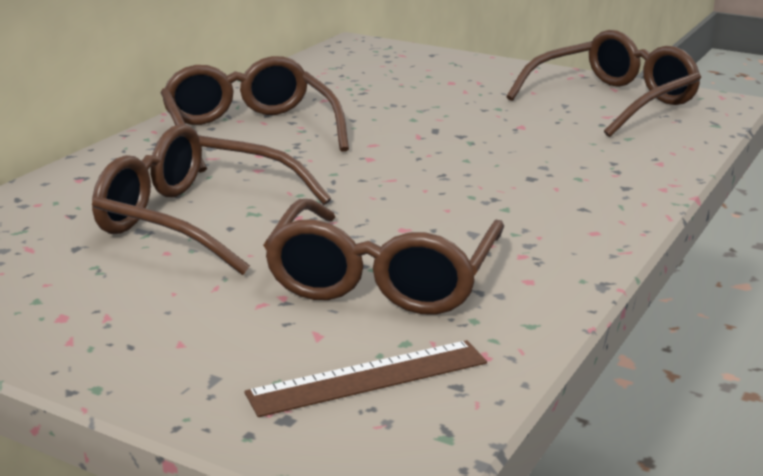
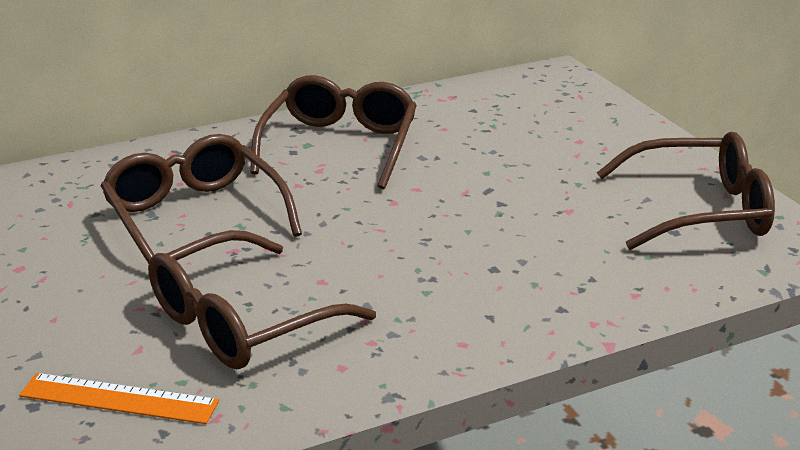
camera: 35 degrees right, 5 degrees up
brown ruler [244,340,487,417] -> orange ruler [19,373,219,424]

